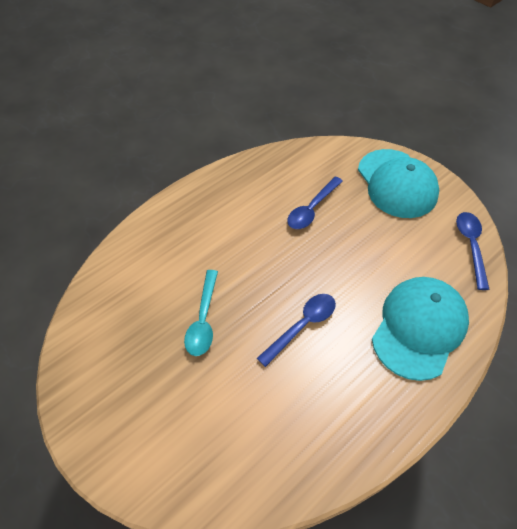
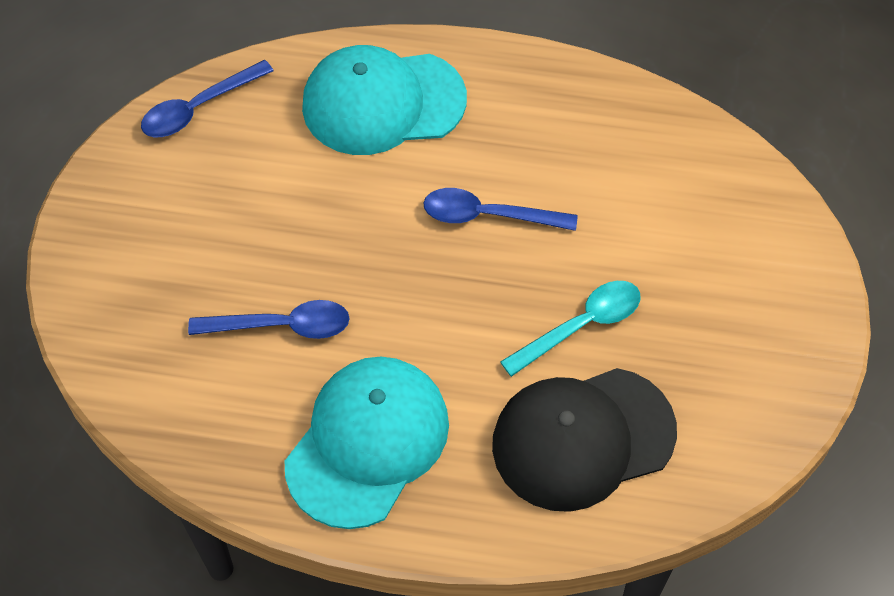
camera: 130 degrees left, 5 degrees up
turquoise cap [358,149,439,218] -> turquoise cap moved to [285,357,449,529]
none -> black cap [492,368,677,512]

